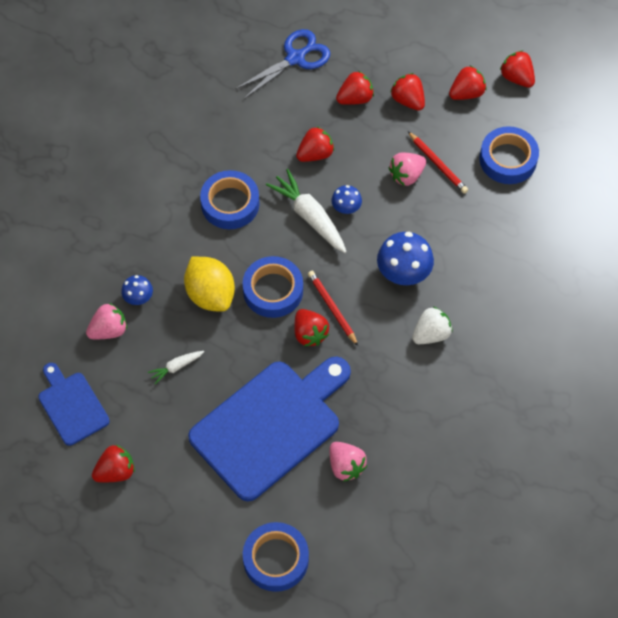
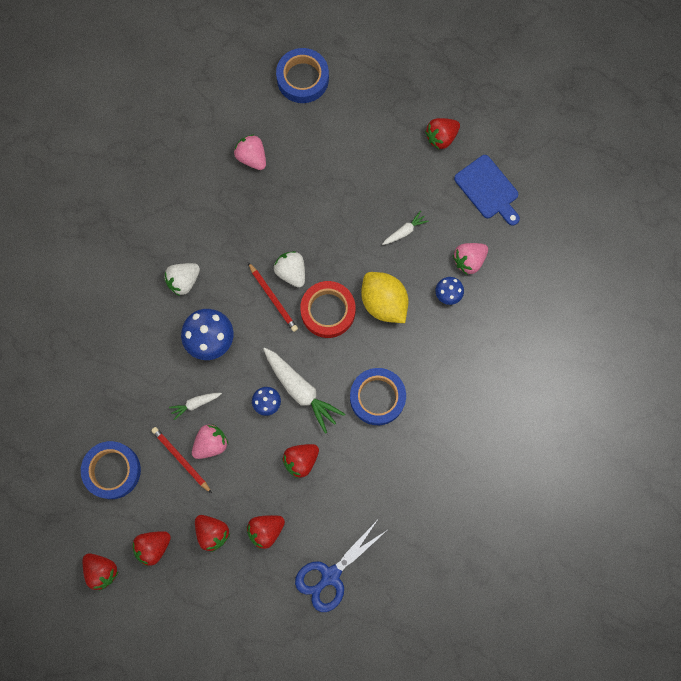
camera: 175 degrees right, 15 degrees up
blue cutting board [188,356,351,501] -> none
blue tape [243,256,303,318] -> red tape [300,281,355,338]
red strawberry [295,309,329,346] -> white strawberry [274,251,305,288]
none -> white carrot [169,393,222,420]

